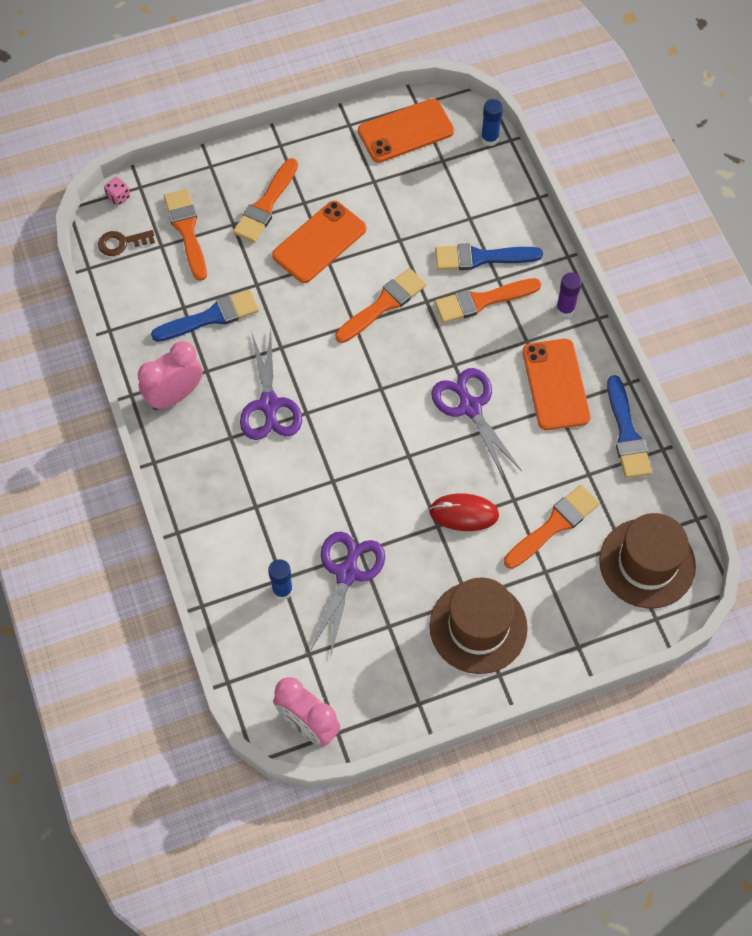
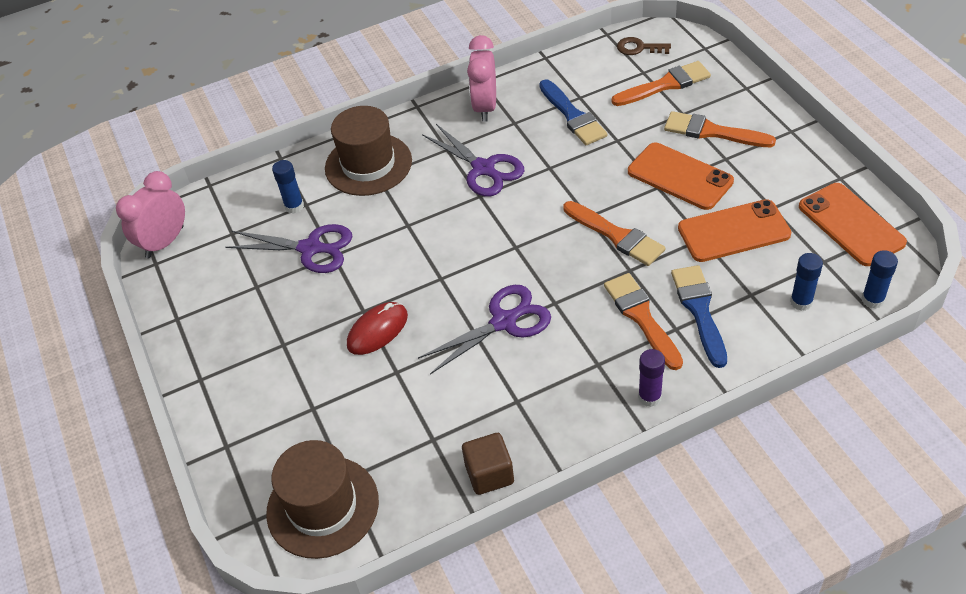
camera: 90 degrees right, 15 degrees down
brown key [98,230,155,256] -> brown key turned 60 degrees counterclockwise [617,37,671,55]
pink dice [104,177,130,206] -> none
pink clock [138,341,203,410] -> pink clock turned 135 degrees counterclockwise [467,35,496,122]
purple scissors [240,330,302,440] -> purple scissors turned 120 degrees counterclockwise [422,124,524,196]
red mouse [429,493,499,531] -> red mouse turned 45 degrees clockwise [347,302,408,355]
brown hat [430,577,528,674] -> brown hat moved to [325,106,412,196]
orange brush [504,485,600,569] -> none
orange phone [522,339,590,430] -> orange phone moved to [678,199,791,262]
blue brush [607,375,652,478] -> brown cube [462,433,514,495]
none -> blue glue stick [790,253,823,311]

